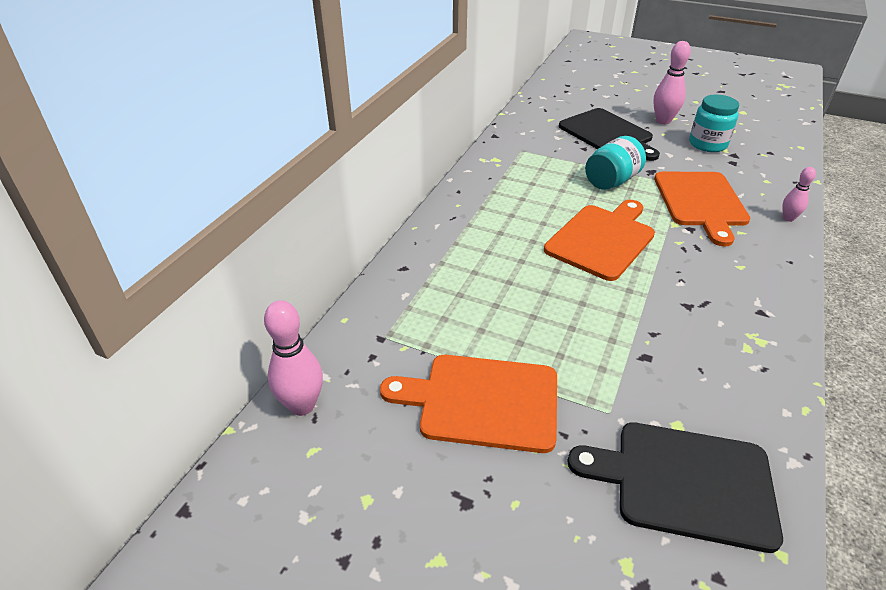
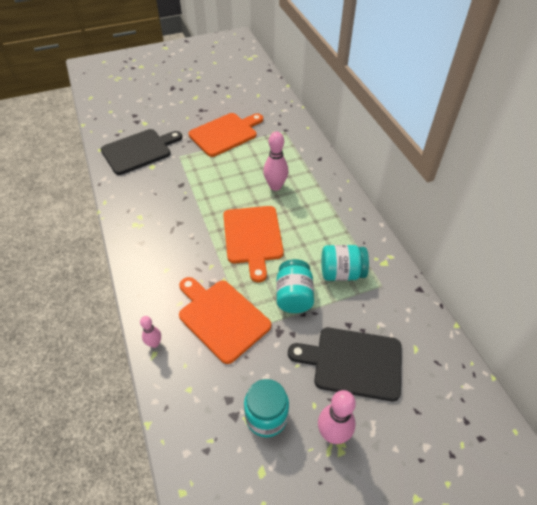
camera: 135 degrees right, 10 degrees up
pink bowling pin [264,300,323,416] -> pink bowling pin moved to [263,132,289,191]
none -> turquoise jar [321,245,369,281]

